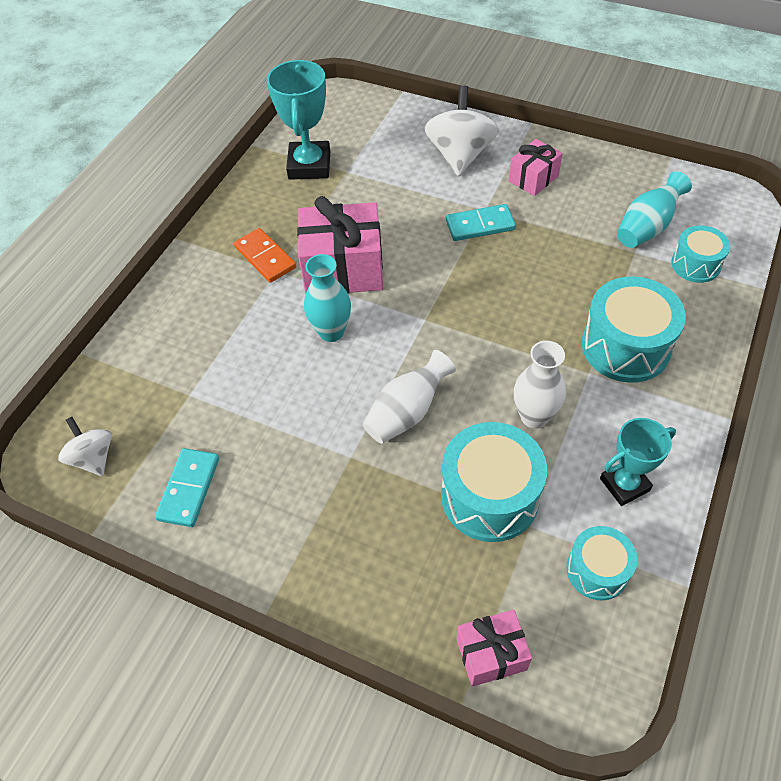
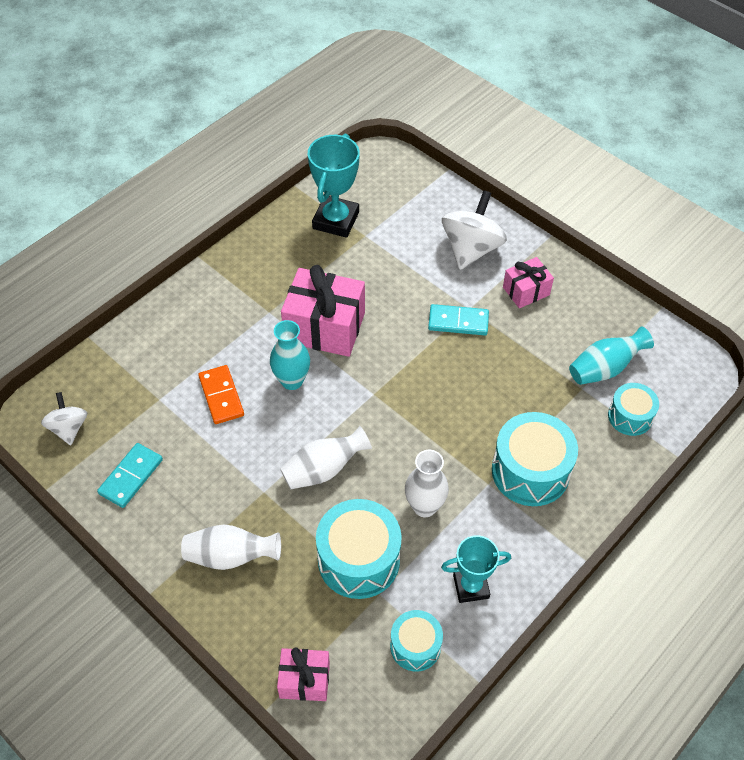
camera: 15 degrees right, 0 degrees up
orange domino [234,228,296,283] -> orange domino moved to [198,365,244,424]
none -> white vase [181,525,281,570]

